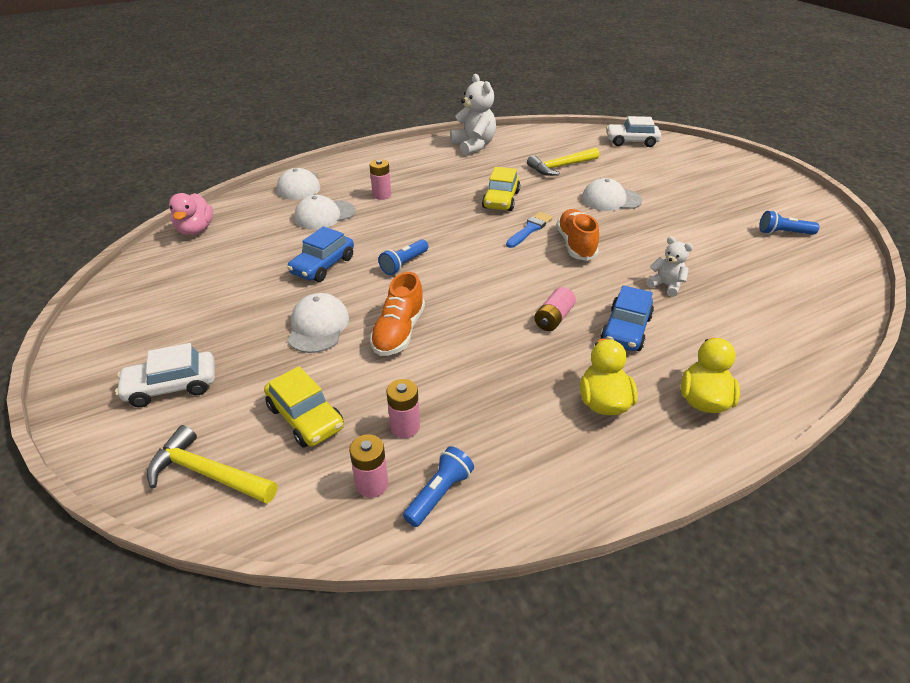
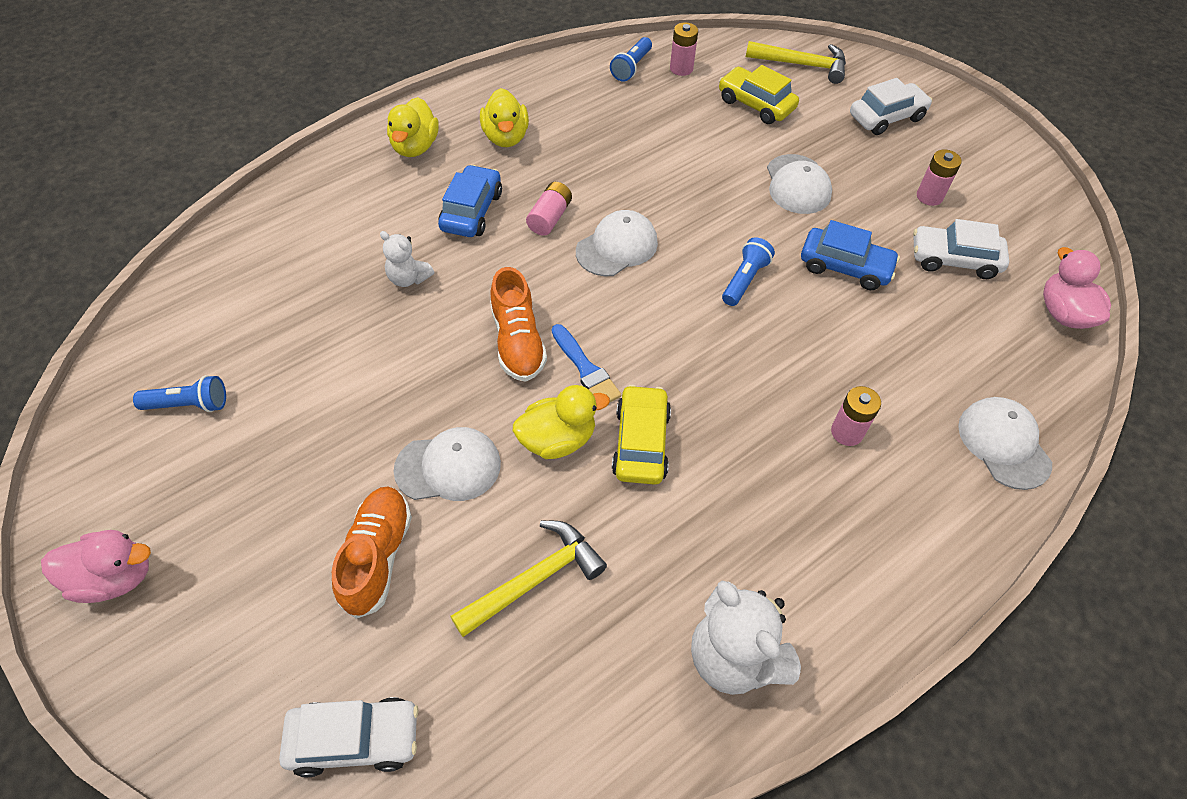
camera: 170 degrees right, 15 degrees up
blue car [287,226,354,282] -> blue car turned 90 degrees clockwise [801,220,900,290]
white cap [294,195,355,230] -> white cap moved to [576,210,658,276]
orange shoe [370,272,425,356] -> orange shoe moved to [332,487,412,619]
pink battery [386,379,420,438] -> pink battery moved to [917,150,962,206]
blue brush [506,212,553,248] -> blue brush turned 60 degrees counterclockwise [552,324,621,402]
none -> pink duck [41,530,151,603]
none -> yellow duck [513,385,610,459]
none -> white car [913,219,1009,279]

